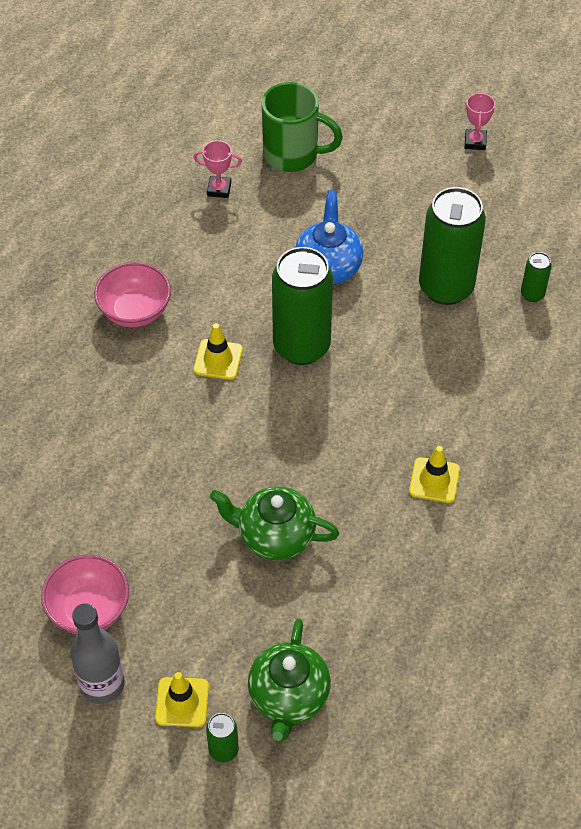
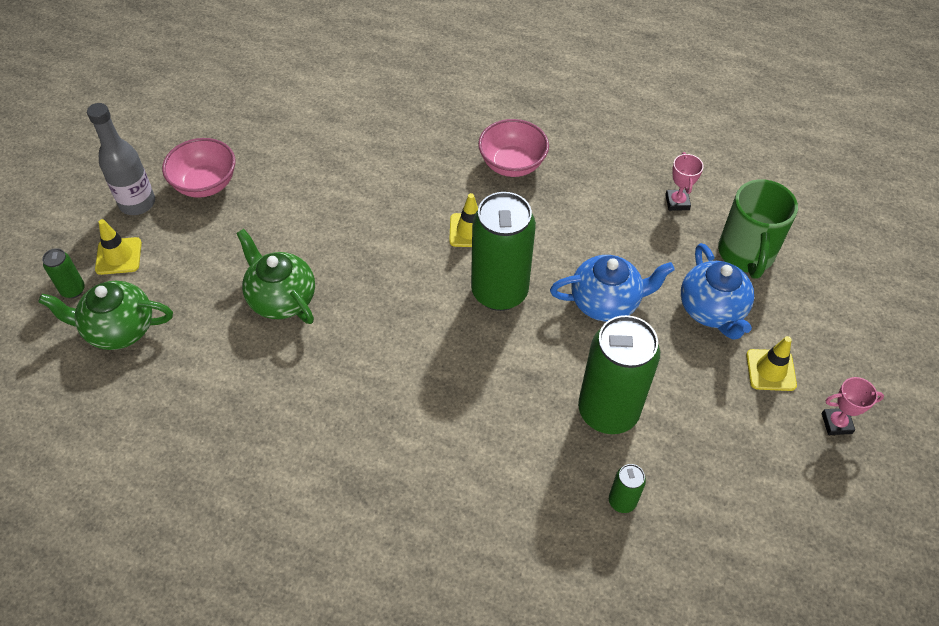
camera: 80 degrees right, 0 degrees up
green teapot [210,486,339,561] -> green teapot turned 45 degrees counterclockwise [236,229,315,324]
yellow traffic cone [409,446,460,503] -> yellow traffic cone moved to [746,336,797,391]
none -> blue teapot [681,243,754,340]

